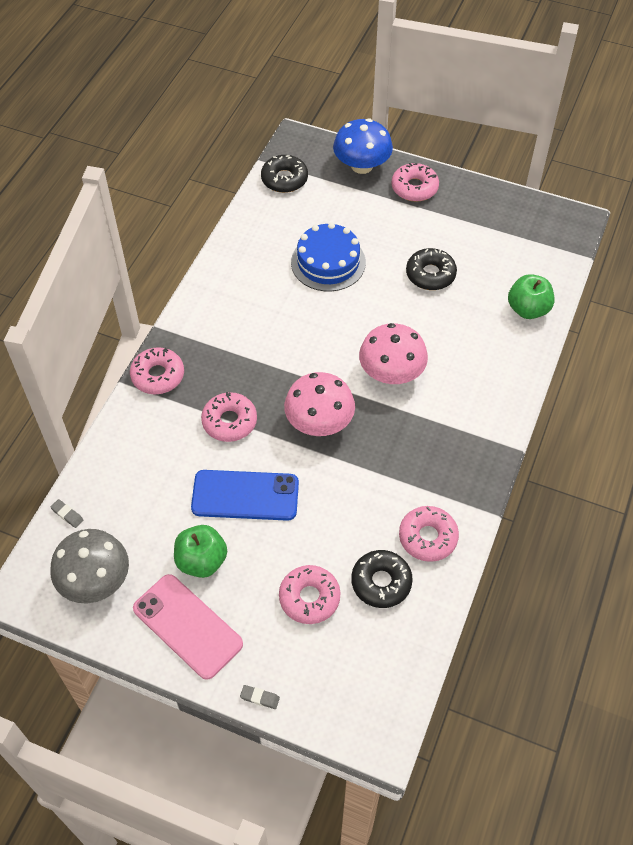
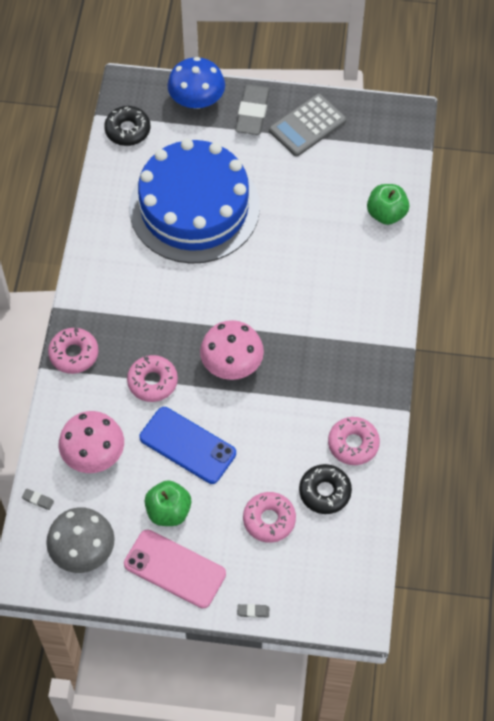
camera: 15 degrees left, 5 degrees up
blue phone [191,470,299,521] -> blue phone turned 45 degrees clockwise [140,407,236,484]
blue cake [291,222,366,291] -> blue cake [129,139,260,264], size x1.84
pink mushroom [359,323,428,384] -> pink mushroom moved to [59,411,124,473]
pink donut [391,163,439,202] -> grey eraser [235,85,270,135]
black donut [406,248,457,290] -> none
none -> grey calculator [269,94,346,157]

